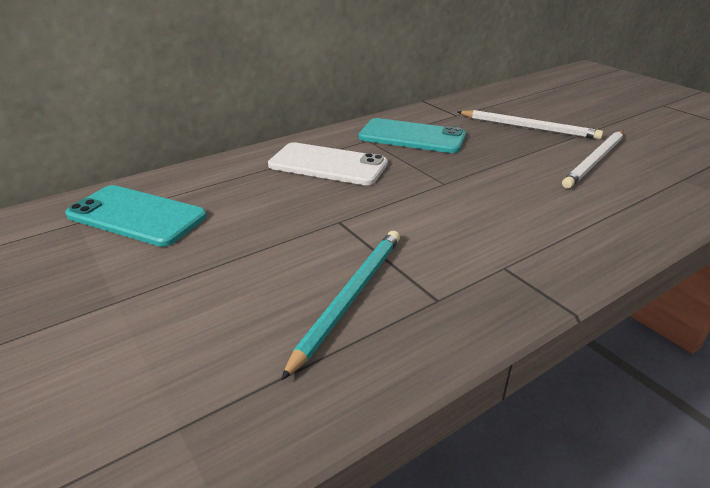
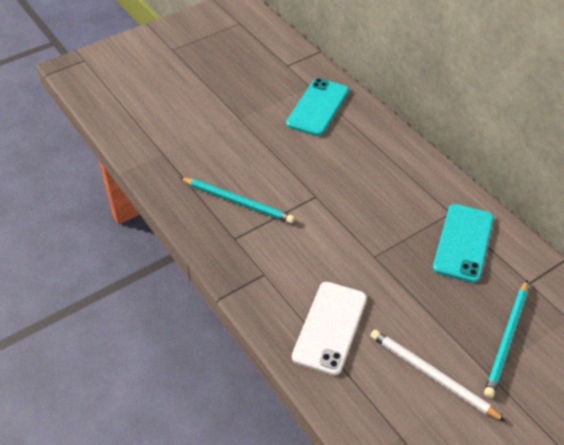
camera: 90 degrees right, 15 degrees up
white phone [268,142,388,185] -> white phone moved to [292,282,367,376]
white pencil [458,110,603,139] -> turquoise pencil [484,280,528,398]

